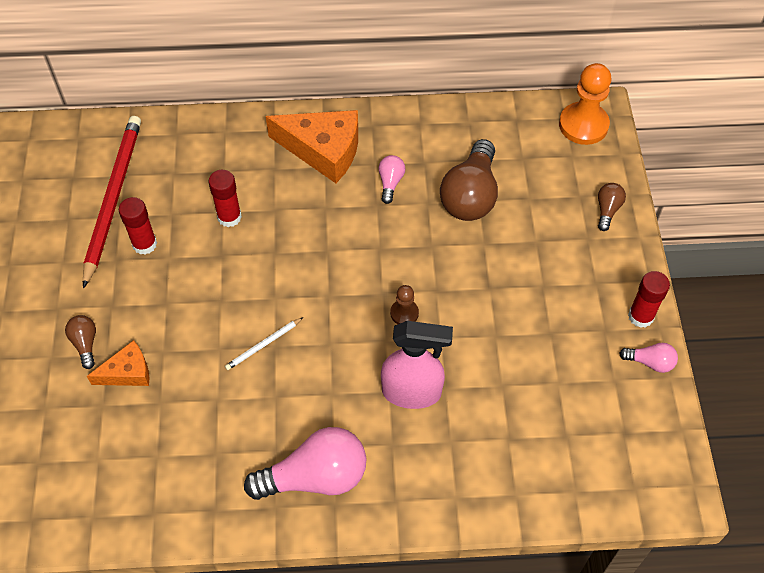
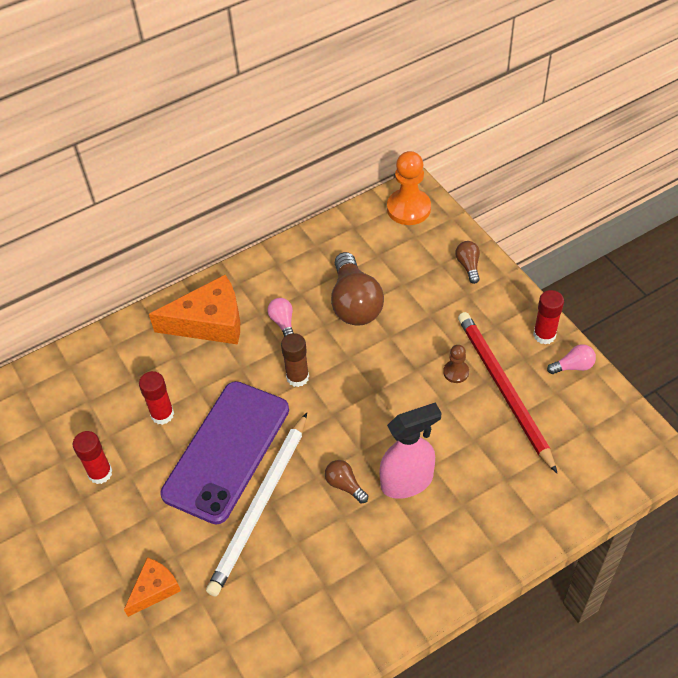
camera: 25 degrees left, 5 degrees down
brown light bulb [65,315,96,369] -> brown light bulb moved to [325,460,368,503]
red pencil [83,116,141,289] -> red pencil moved to [458,312,557,473]
white pencil [225,318,303,370] -> white pencil [206,413,307,596], size x2.41
pink light bulb [244,427,366,500] -> none
brown pawn [390,285,419,324] -> brown pawn moved to [443,345,469,383]
none -> purple phone [160,381,289,525]
none -> brown glue stick [281,333,309,387]

